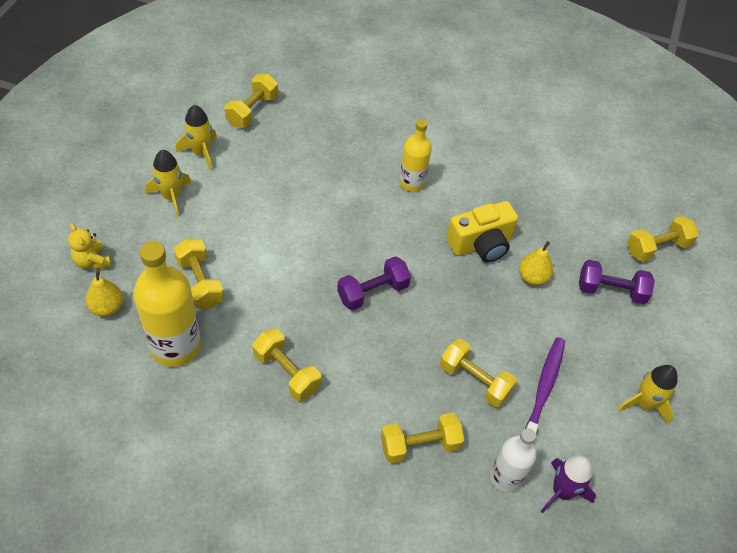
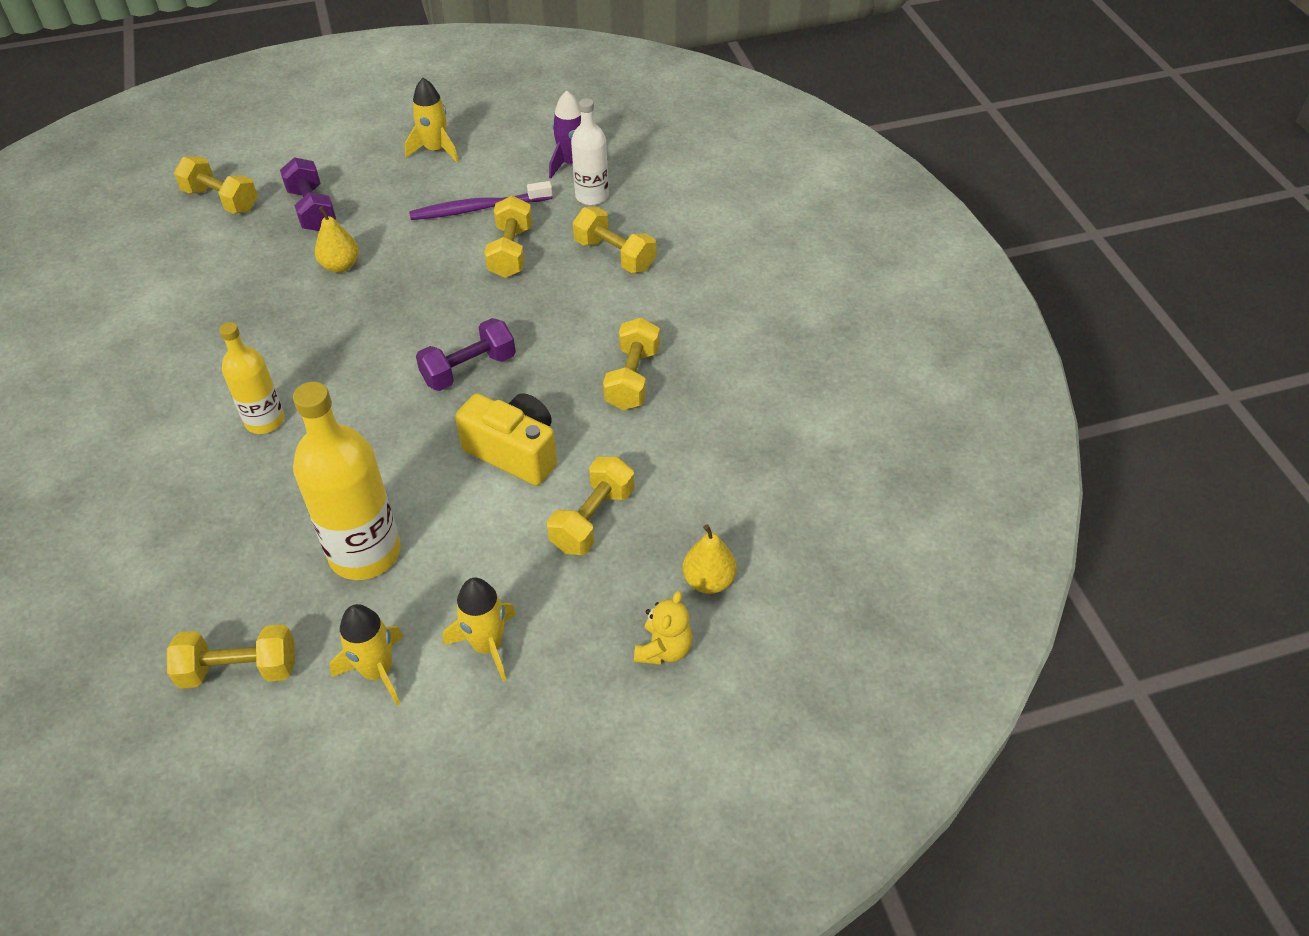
camera: 120 degrees left, 5 degrees down
yellow bottle [133,241,201,367] -> yellow bottle moved to [293,382,401,580]
purple dumbbell [337,256,411,311] -> purple dumbbell turned 60 degrees counterclockwise [416,318,516,391]
yellow camera [446,201,518,262] -> yellow camera moved to [455,393,557,486]

